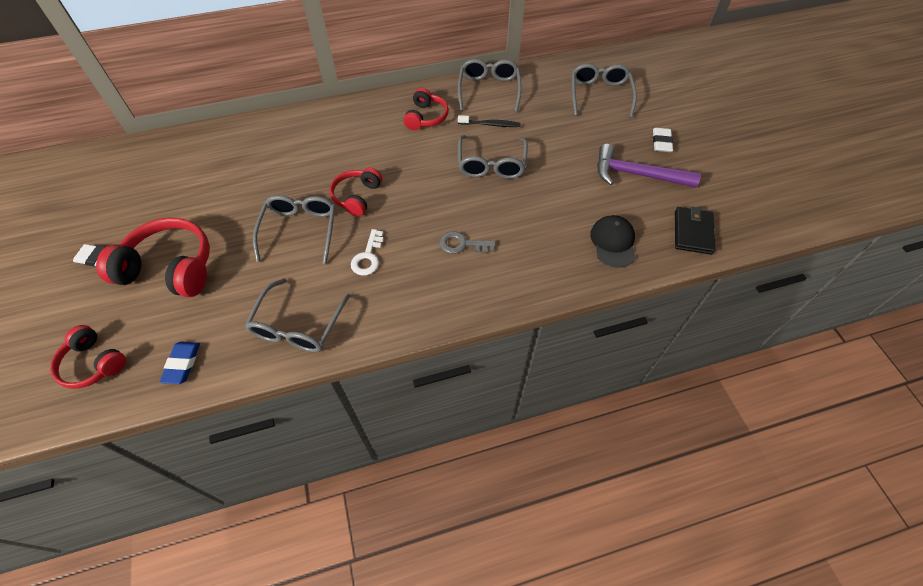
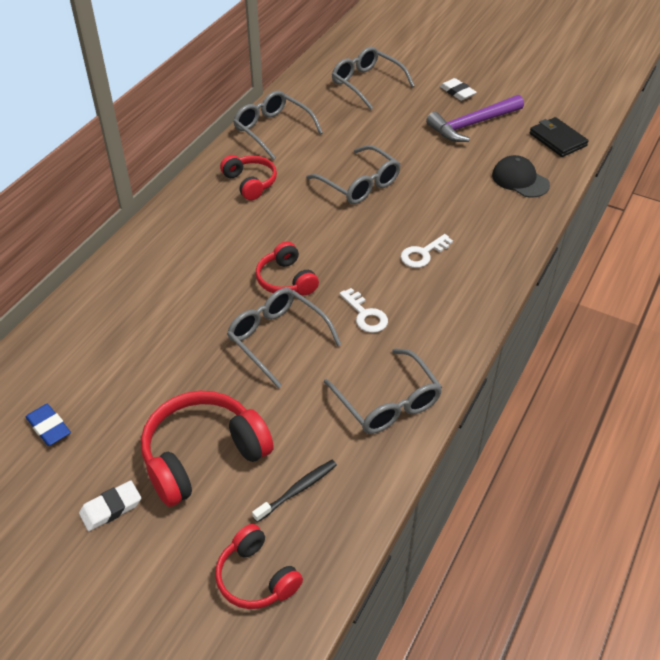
camera: 45 degrees left, 10 degrees down
red headphones [50,325,126,389] -> red headphones turned 60 degrees clockwise [215,524,303,609]
blue eraser [160,342,200,384] -> blue eraser moved to [25,404,71,446]
grey key [439,231,496,254] -> white key [401,234,453,268]
black toothbrush [458,115,521,127] -> black toothbrush moved to [252,460,337,523]

